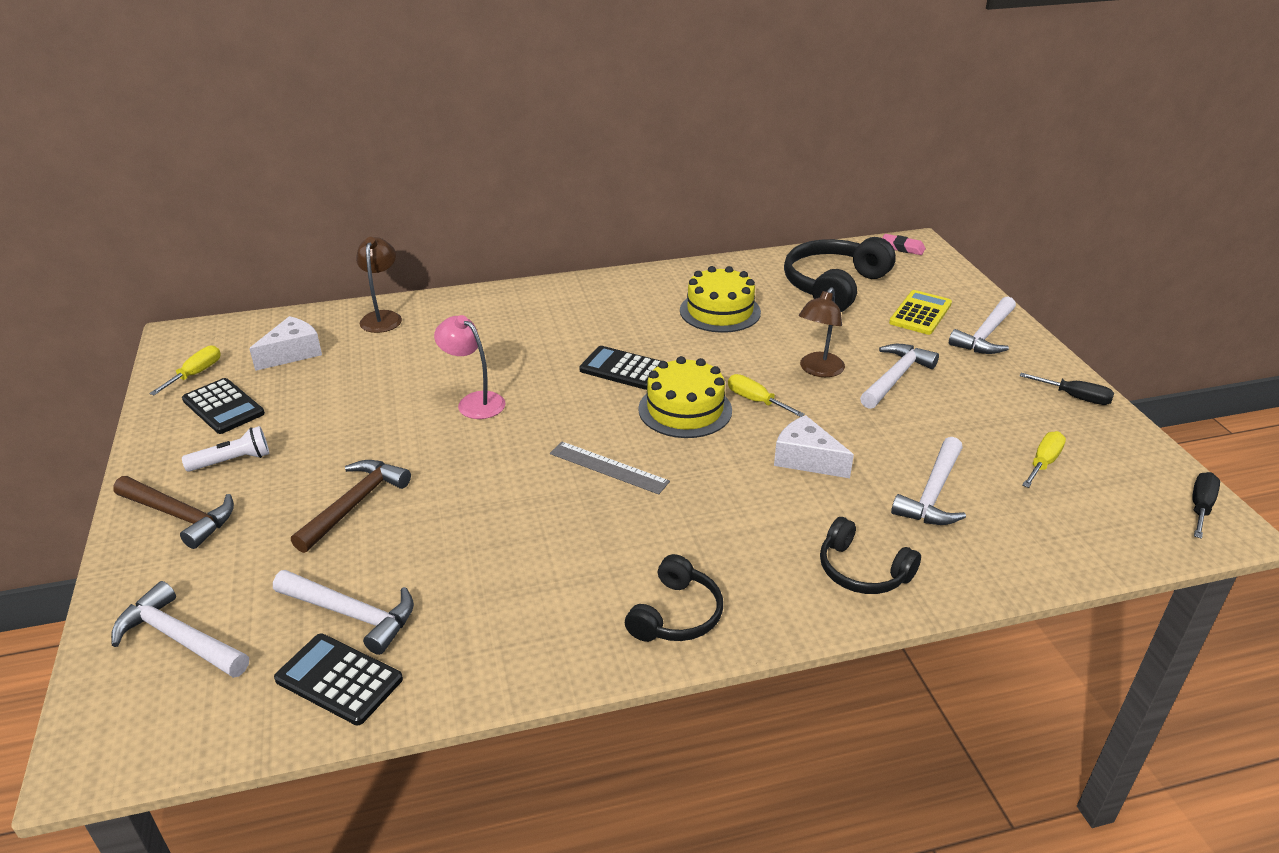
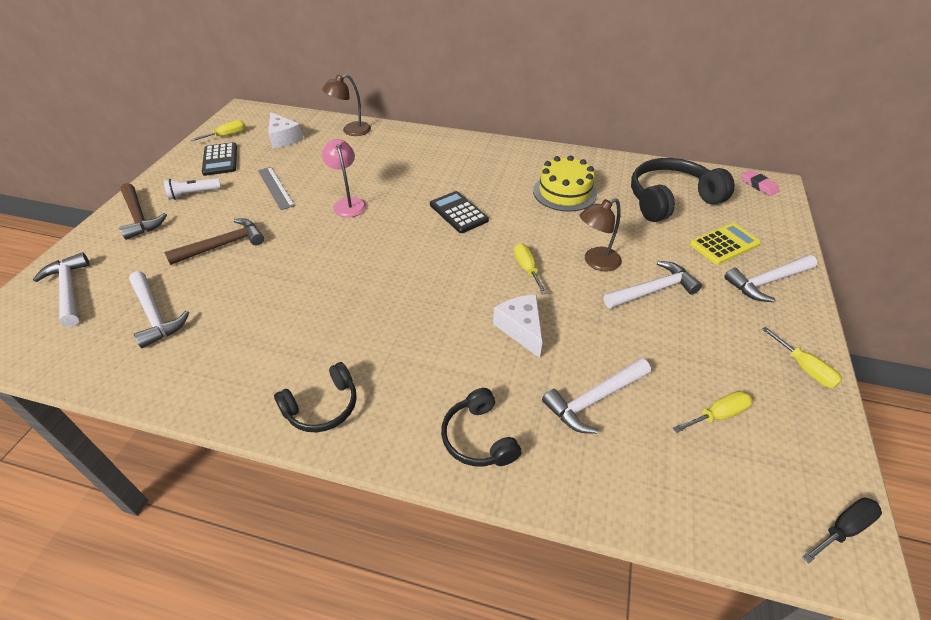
camera: 30 degrees right, 10 degrees up
white flashlight [182,426,269,472] -> white flashlight turned 150 degrees clockwise [164,178,221,200]
white cheese [249,316,322,371] -> white cheese turned 75 degrees clockwise [268,112,303,148]
black calculator [274,634,403,725] -> none
brown lamp [356,237,402,333] -> brown lamp turned 150 degrees counterclockwise [322,74,371,136]
grey ruler [550,442,670,495] -> grey ruler moved to [258,167,295,210]
yellow cake [638,356,732,438] -> none
black screwdriver [1020,373,1114,405] -> yellow screwdriver [762,327,842,388]

